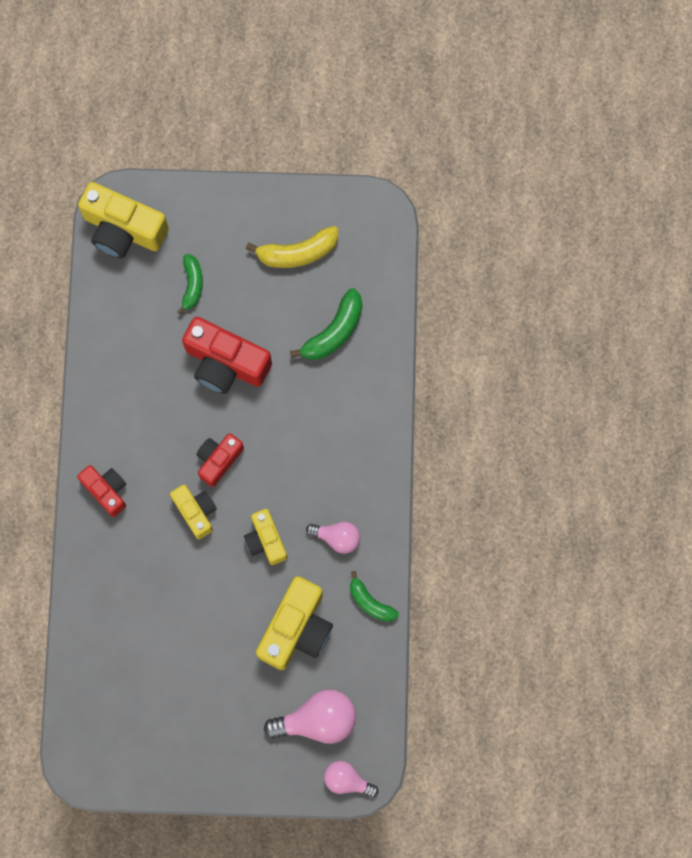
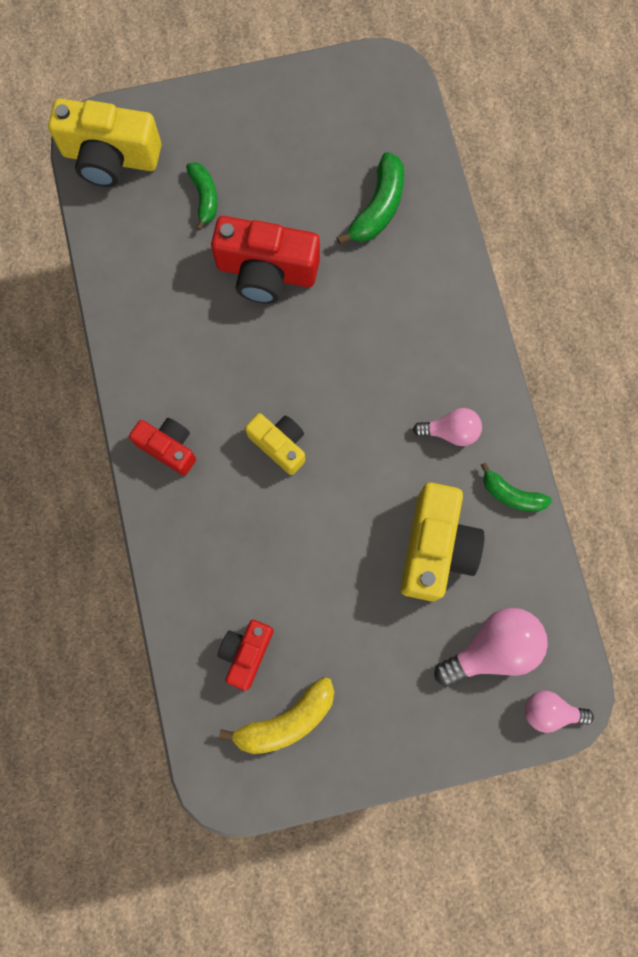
camera: 15 degrees left, 0 degrees up
red camera [196,433,244,487] -> red camera moved to [218,620,274,690]
yellow camera [244,509,287,565] -> none
yellow banana [246,226,338,268] -> yellow banana moved to [219,677,334,754]

